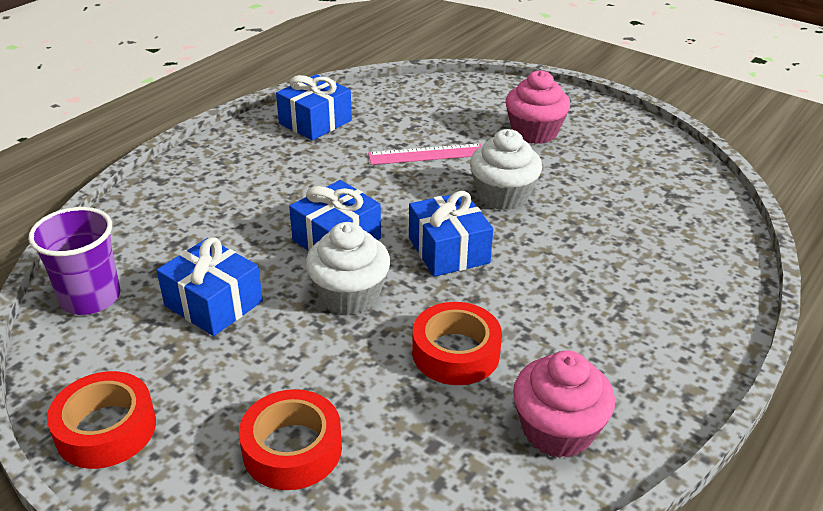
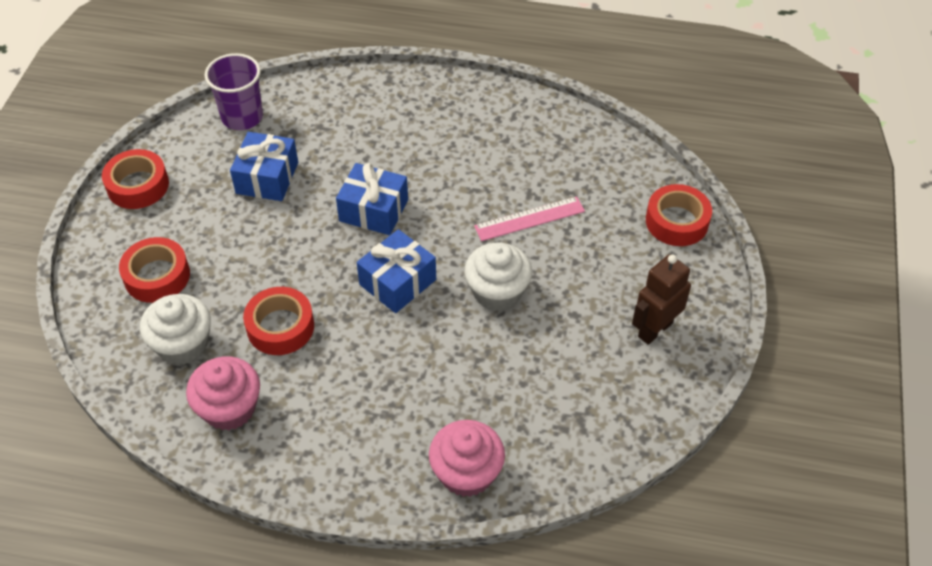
camera: 65 degrees right, 15 degrees up
blue gift [276,74,352,140] -> none
white cupcake [306,222,390,315] -> white cupcake moved to [140,294,211,365]
pink ruler [368,143,482,165] -> pink ruler turned 75 degrees counterclockwise [474,196,585,241]
pink cupcake [506,70,570,144] -> pink cupcake moved to [429,420,505,497]
none -> brown robot [632,255,691,345]
none -> red tape [646,184,712,246]

